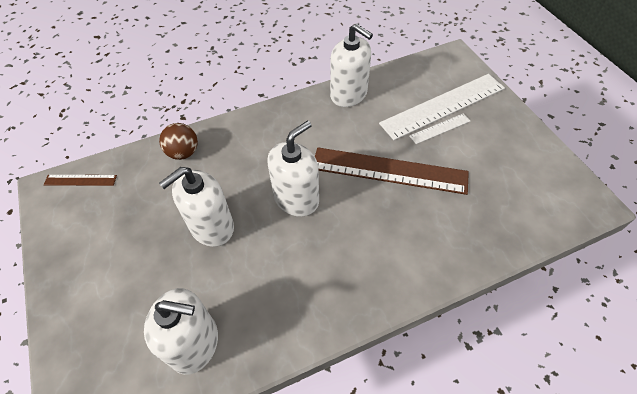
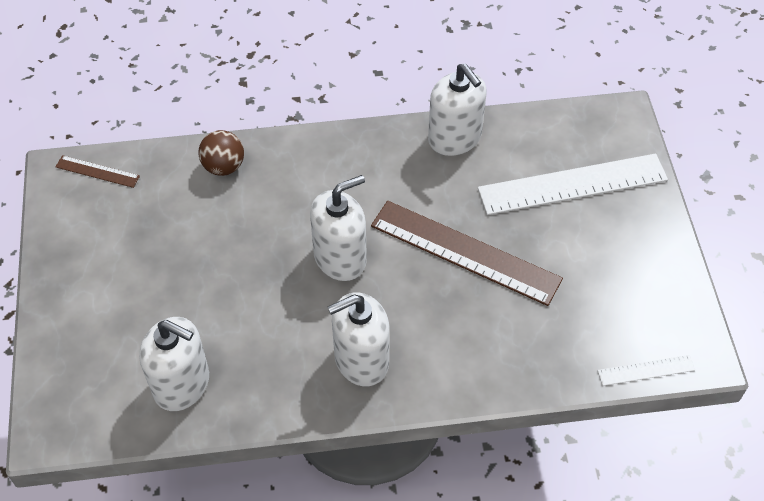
camera: 15 degrees right, 0 degrees up
white soap dispenser [159,167,234,247] -> white soap dispenser moved to [328,293,390,386]
white ruler [409,113,470,144] -> white ruler moved to [598,355,695,386]

